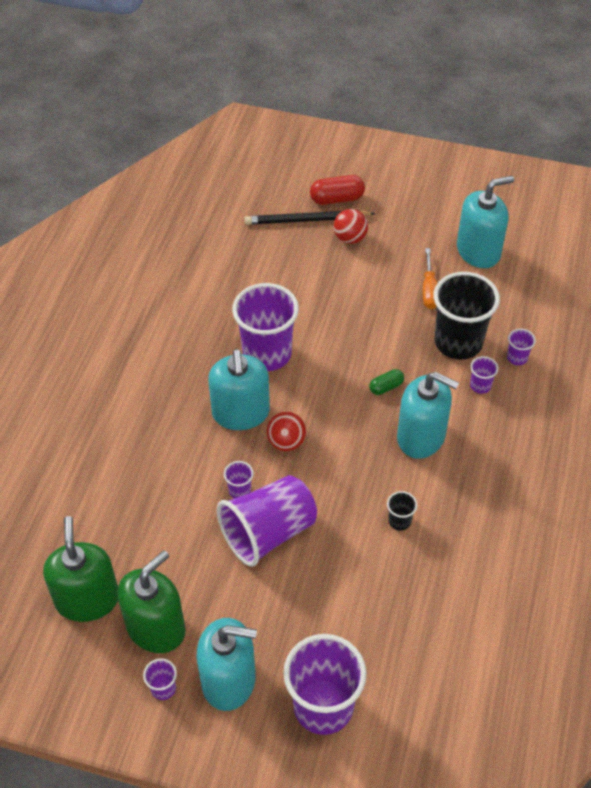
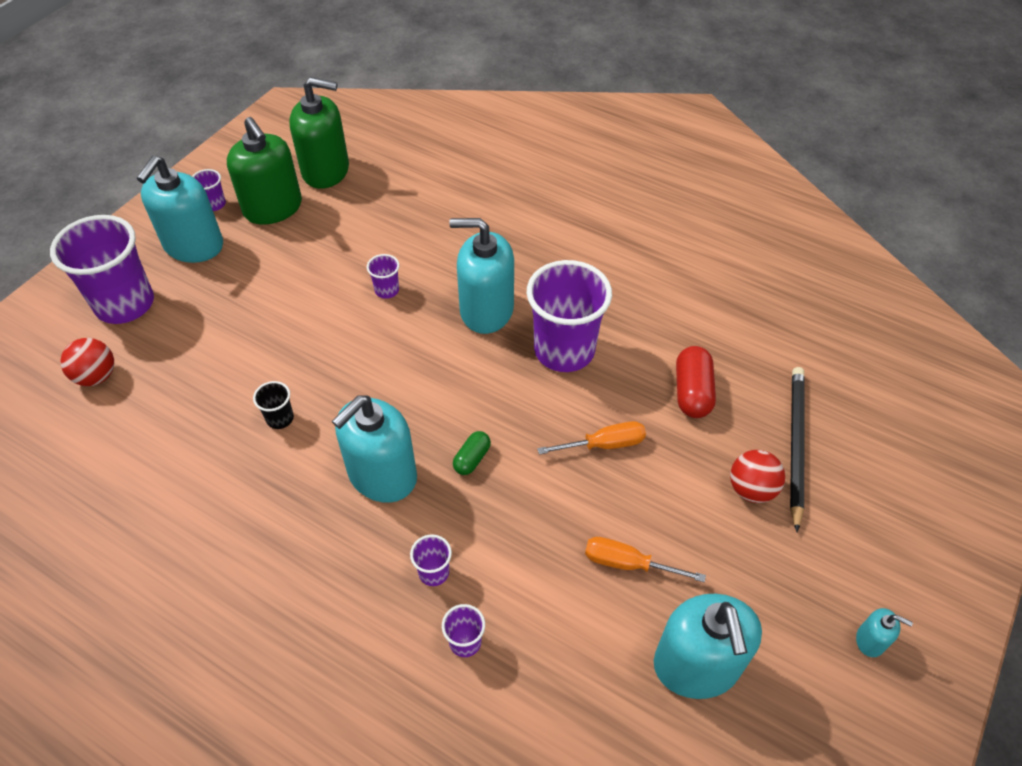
camera: 105 degrees right, 0 degrees up
purple cup [217,475,317,567] -> none
red ball [267,412,306,451] -> red ball moved to [61,338,114,386]
red capsule [310,175,365,205] -> red capsule moved to [676,346,716,418]
green capsule [369,369,404,395] -> green capsule turned 45 degrees clockwise [453,431,491,475]
black cup [434,272,500,360] -> none
none -> orange screwdriver [537,421,646,455]
none -> turquoise soap dispenser [856,608,913,657]

